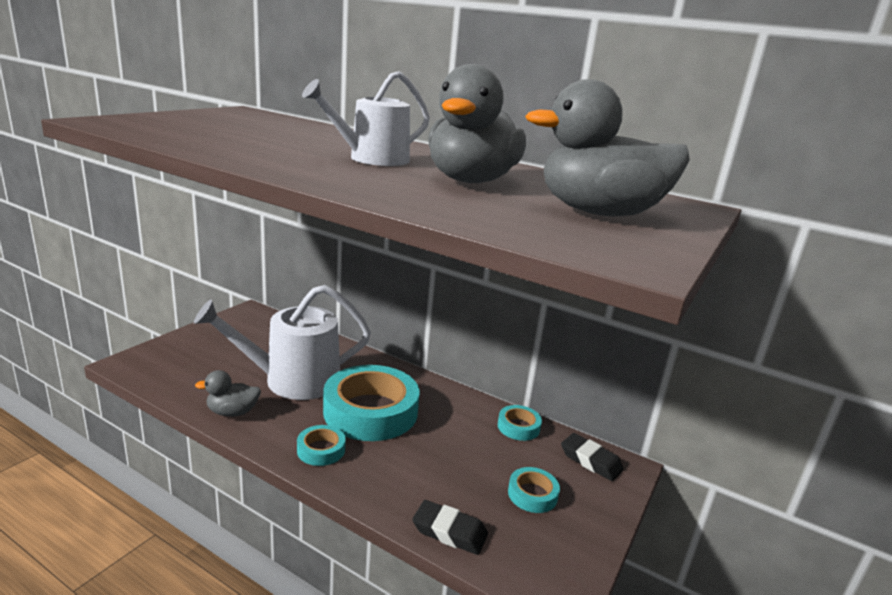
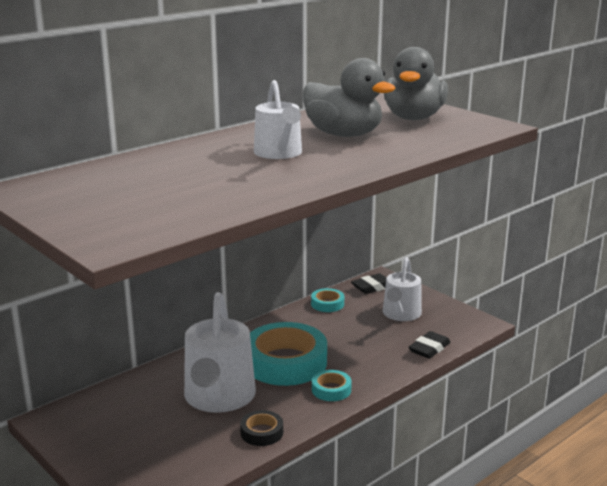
camera: 70 degrees left, 0 degrees up
grey duck [195,370,261,417] -> black tape [240,410,283,446]
turquoise tape [508,467,560,513] -> white watering can [383,257,422,321]

